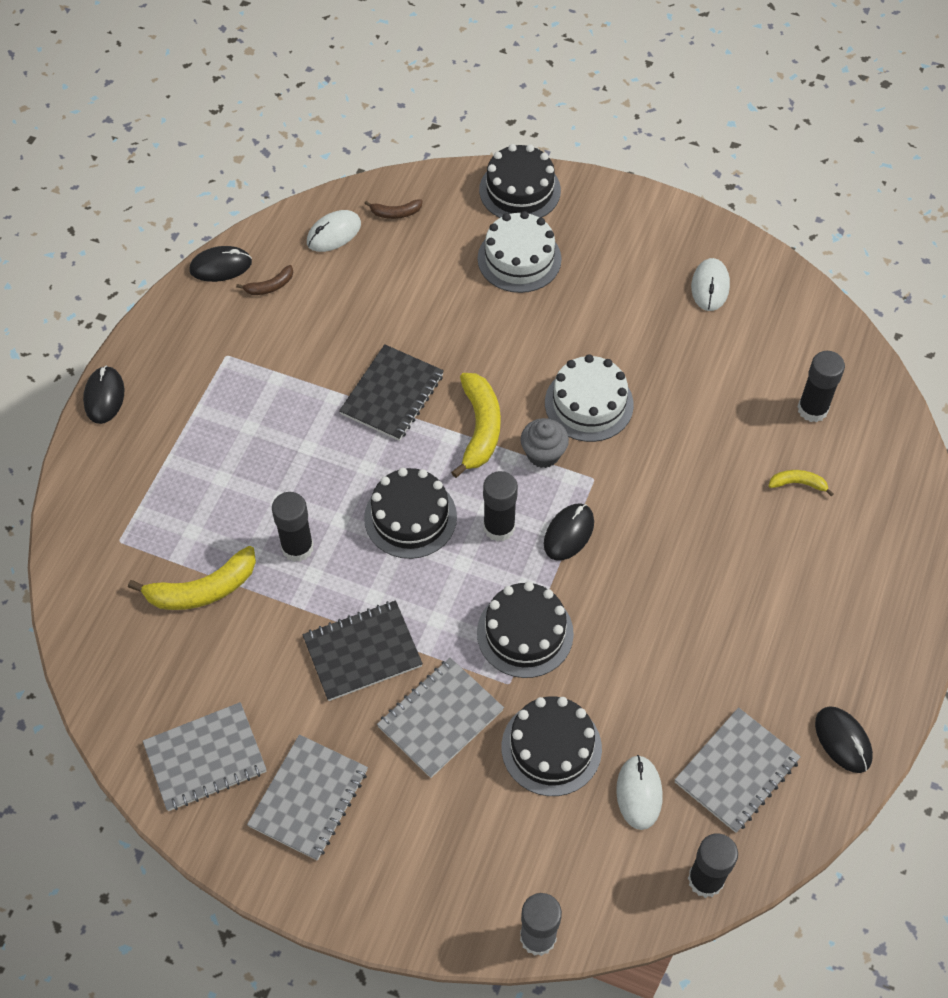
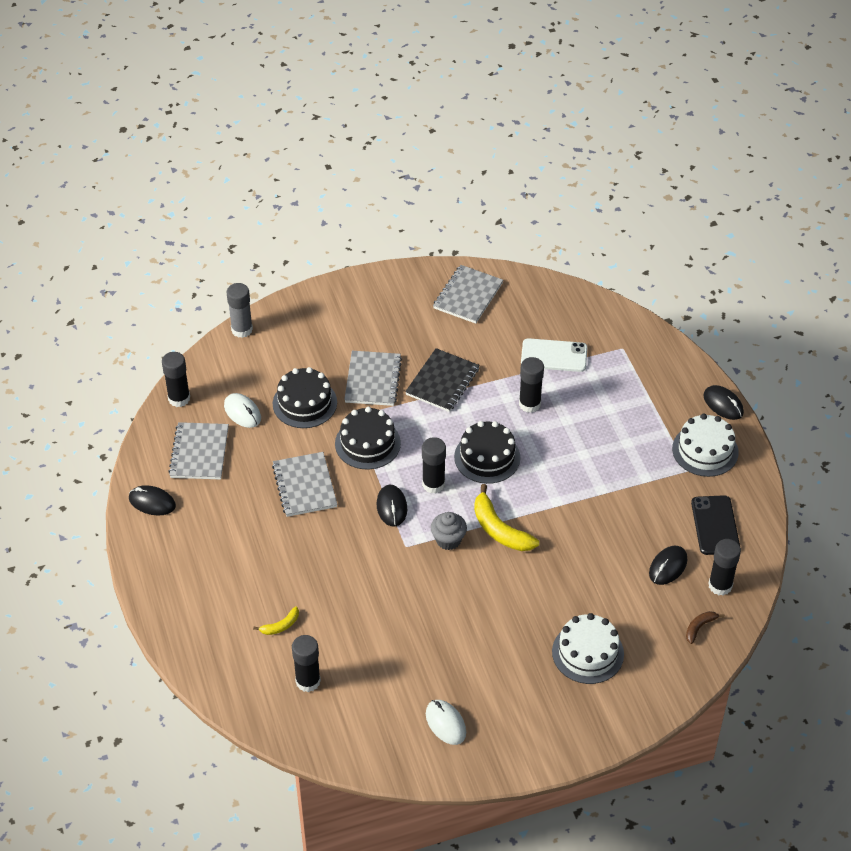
camera: 140 degrees right, 10 degrees down
yellow banana [128,546,256,610] -> white phone [521,338,588,372]
black mouse [189,246,252,282] -> black mouse moved to [649,546,688,585]
brown banana [236,265,293,295] -> black phone [691,495,740,555]
grey notebook [247,734,368,861] -> grey notebook moved to [272,452,337,517]
white mouse [307,210,361,252] -> black glue stick [708,539,741,596]
black notebook [339,344,444,441] -> none
black cake [479,144,561,218] -> none
white cake [545,354,634,442] -> white cake moved to [672,414,739,477]

